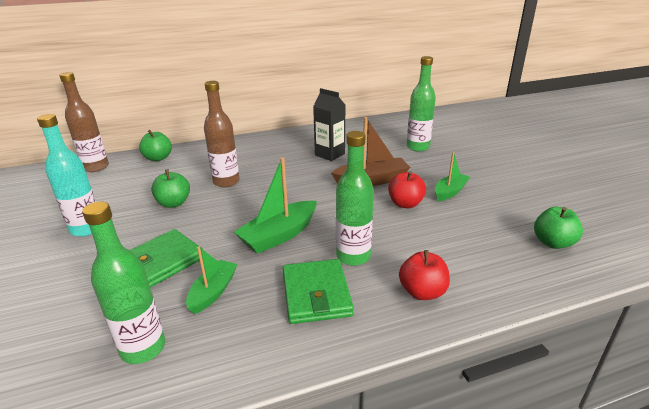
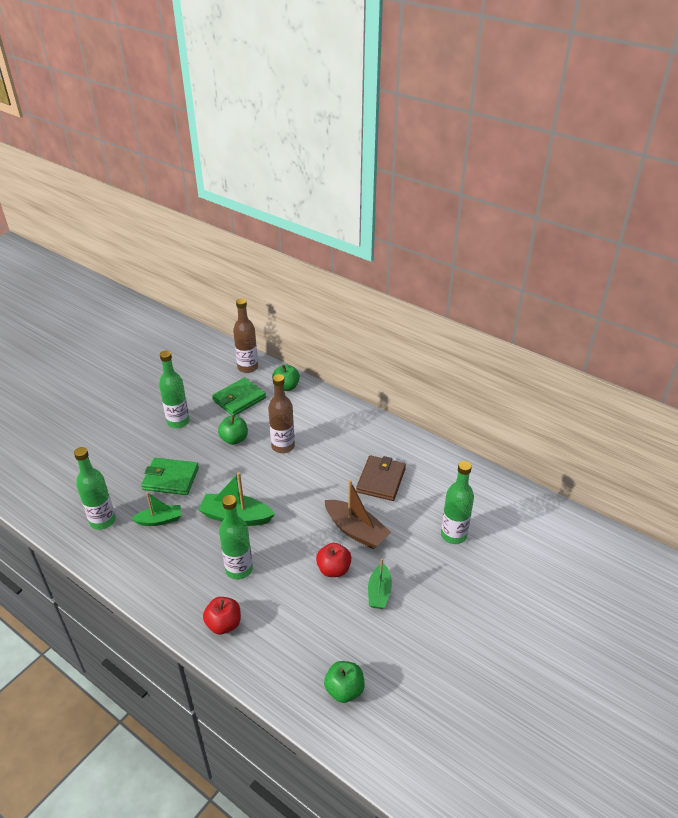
camera: 55 degrees right, 10 degrees up
turquoise bottle [37,114,96,237] -> green bottle [159,351,190,428]
green wallet [283,259,354,324] -> green wallet moved to [212,377,266,416]
black carton [313,88,345,161] -> brown wallet [356,455,406,501]
green boat [435,152,470,201] -> green boat turned 90 degrees clockwise [368,558,392,609]

